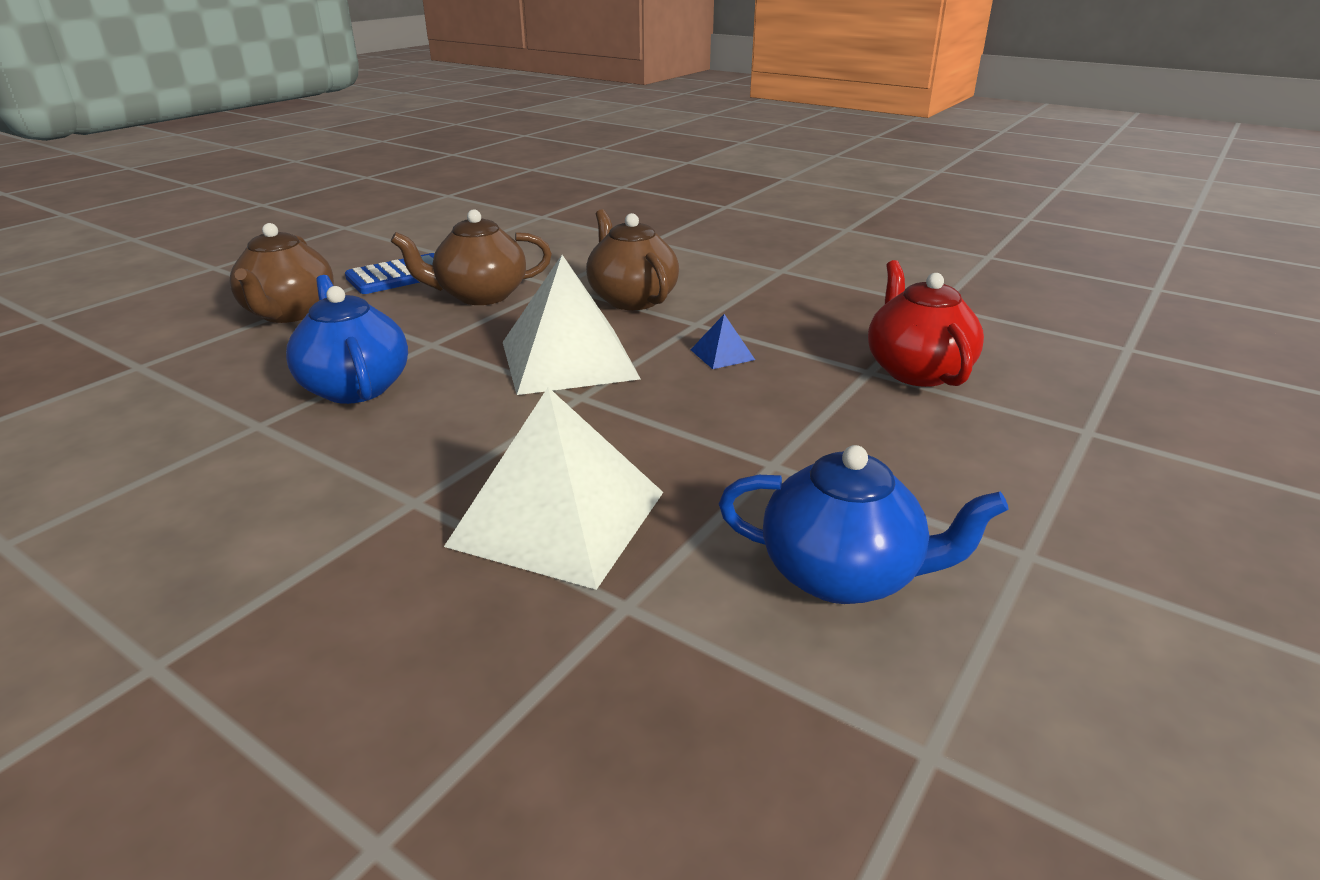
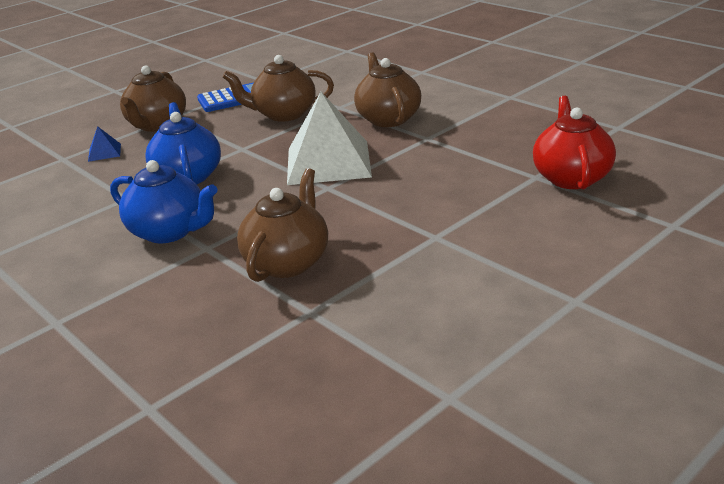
camera: 15 degrees right, 0 degrees up
white pyramid [444,387,663,590] -> brown teapot [237,168,328,282]
blue pyramid [690,314,755,369] -> blue pyramid moved to [88,126,121,162]
blue teapot [719,445,1009,604] -> blue teapot moved to [110,160,218,243]

